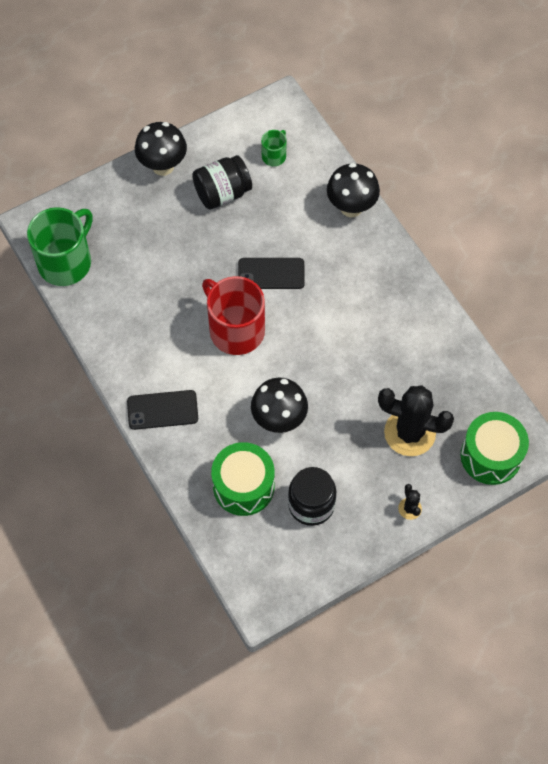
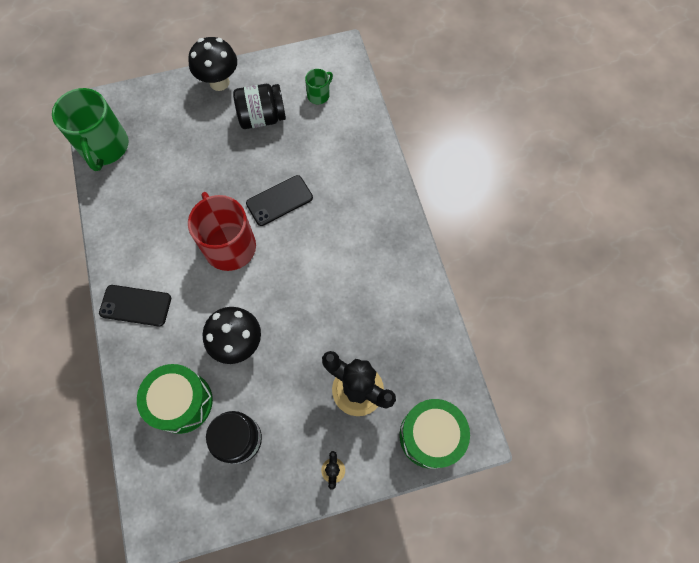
camera: 15 degrees right, 5 degrees up
green mug [27,207,93,286] -> green mug turned 120 degrees clockwise [52,88,128,171]
black phone [238,258,305,289] -> black phone turned 45 degrees counterclockwise [246,175,313,226]
black mushroom [327,163,380,217] -> none

